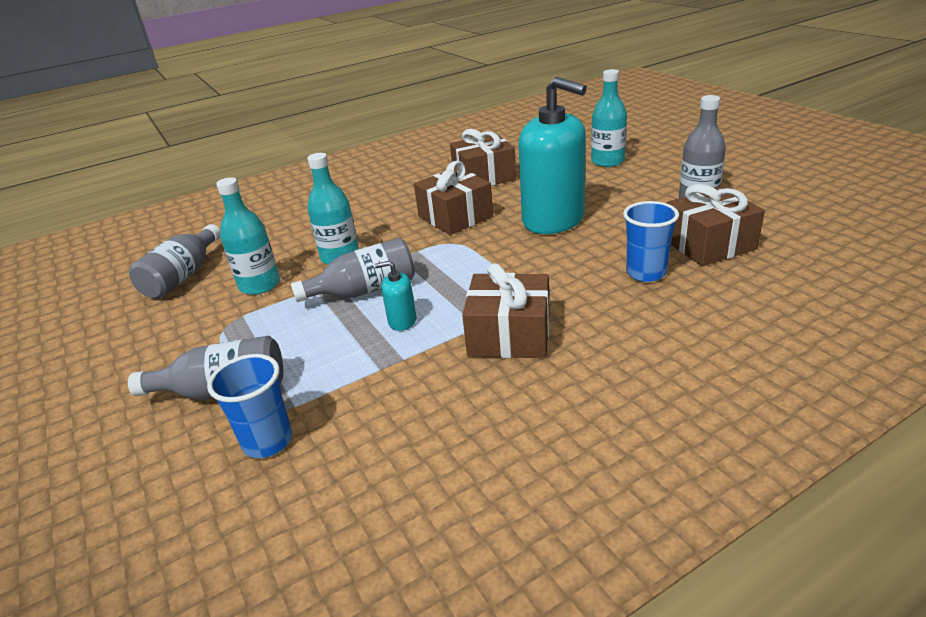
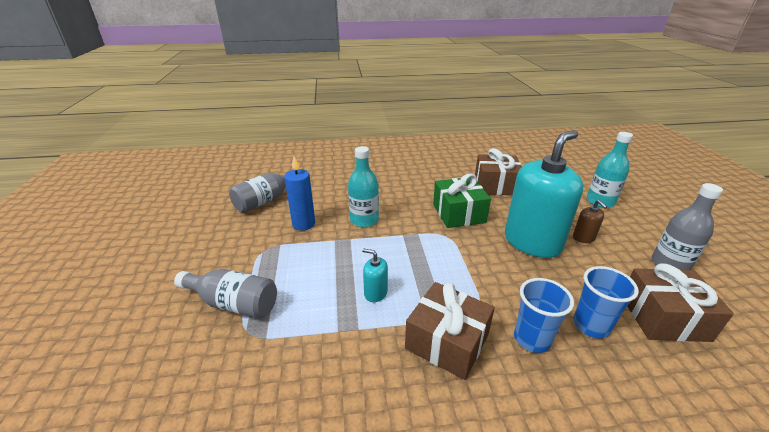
camera: 20 degrees right, 0 degrees up
blue cup [207,354,292,458] -> blue cup moved to [514,278,574,353]
turquoise bottle [216,177,280,295] -> blue candle [284,156,315,230]
grey bottle [291,238,415,302] -> none
brown gift [414,161,493,235] -> green gift [433,174,491,228]
turquoise soap dispenser [518,77,587,234] -> turquoise soap dispenser turned 105 degrees counterclockwise [505,130,583,258]
none -> brown soap dispenser [573,200,607,243]

